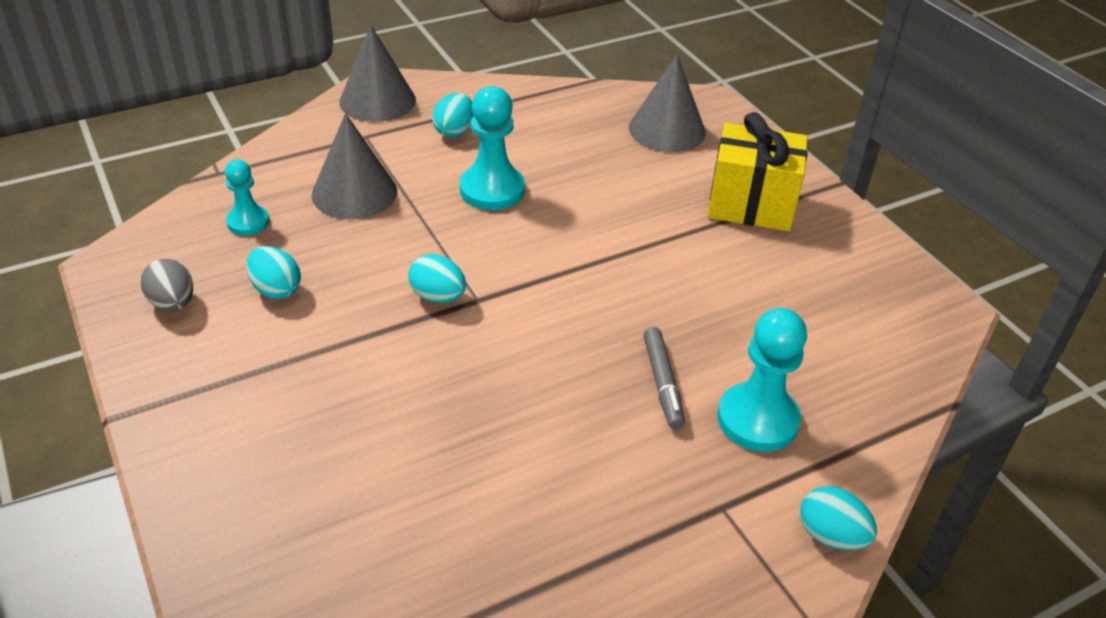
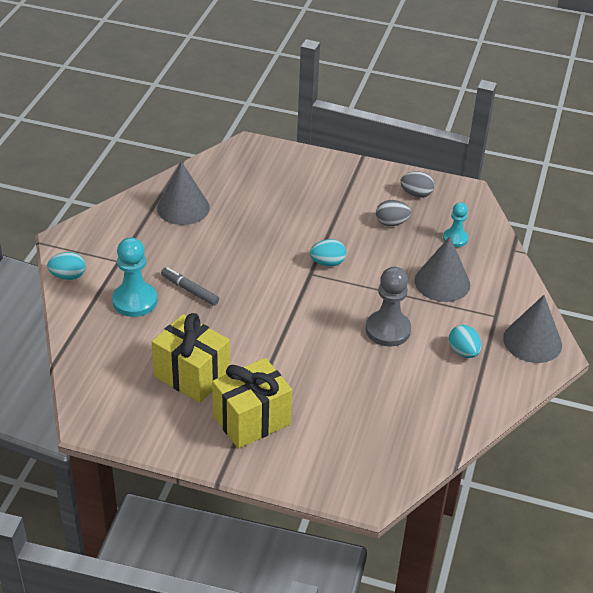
camera: 135 degrees right, 0 degrees up
turquoise egg [246,246,301,299] -> grey egg [376,200,411,226]
turquoise pawn [460,86,525,210] -> grey pawn [366,267,411,346]
grey cone [629,54,706,152] -> grey cone moved to [157,161,210,225]
none -> yellow gift [152,313,230,403]

